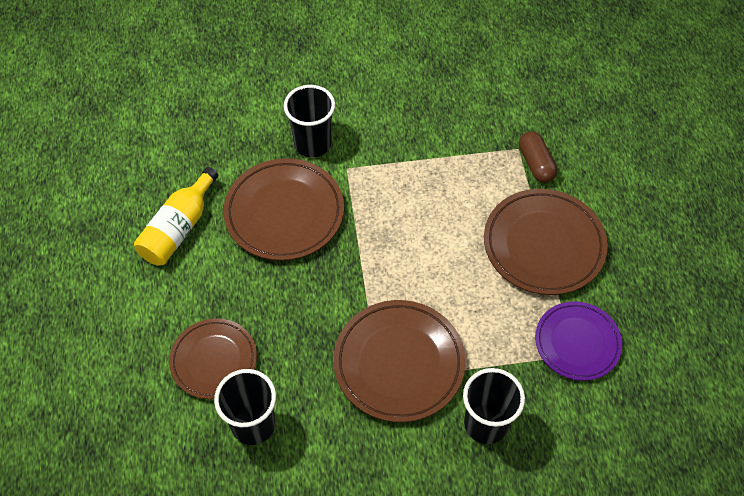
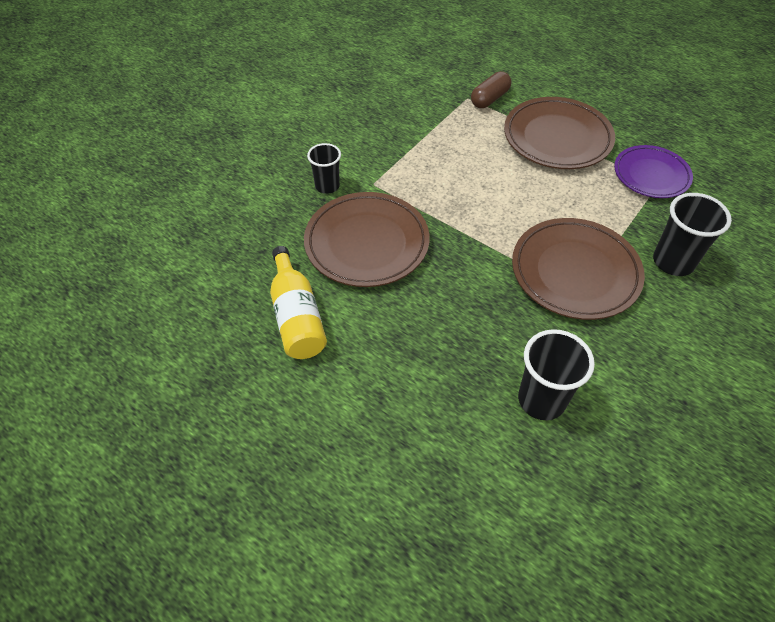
camera: 45 degrees left, 5 degrees down
brown plate [169,318,257,399] -> none
black cup [284,85,335,158] -> black cup [307,143,341,194], size x0.65
brown capsule [519,131,558,183] -> brown capsule turned 75 degrees counterclockwise [471,71,511,108]

